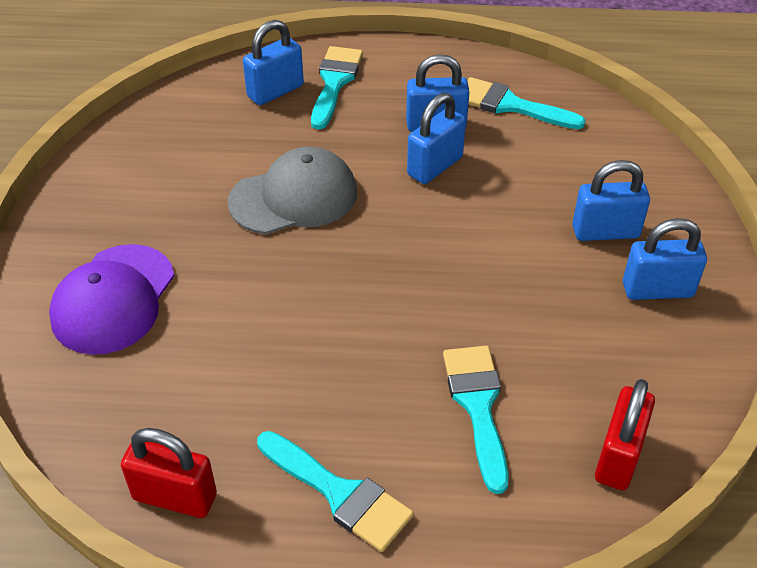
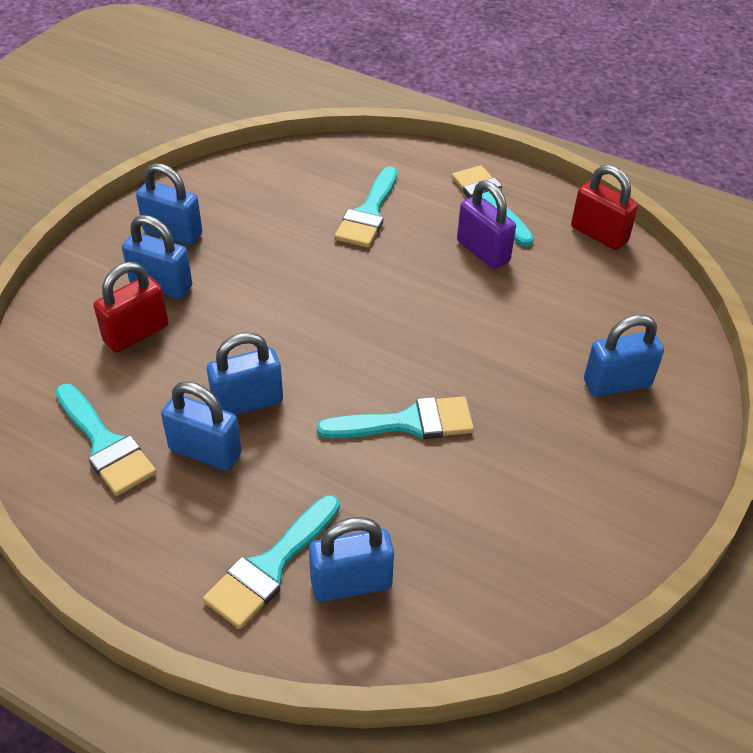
camera: 155 degrees left, 0 degrees up
purple cap [49,244,174,355] -> blue padlock [584,315,664,396]
grey cap [228,147,357,234] -> turquoise brush [317,396,474,439]
red padlock [595,379,655,491] -> red padlock moved to [94,262,168,353]
none -> purple padlock [457,181,516,269]

